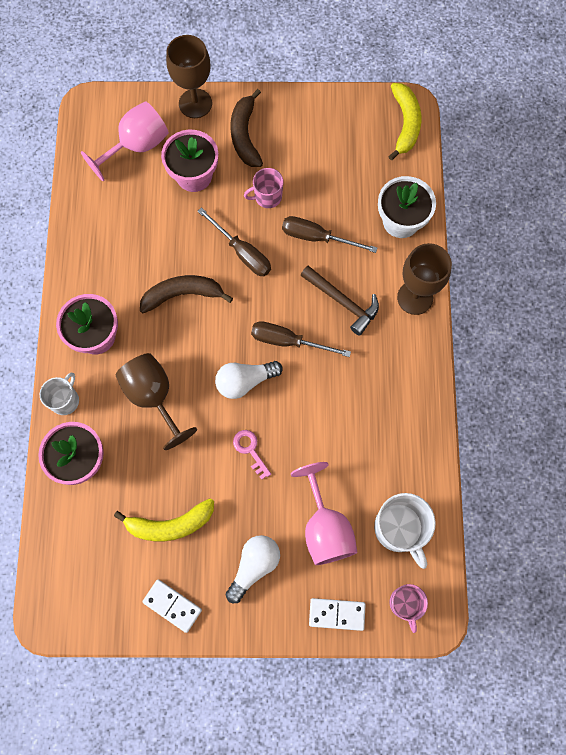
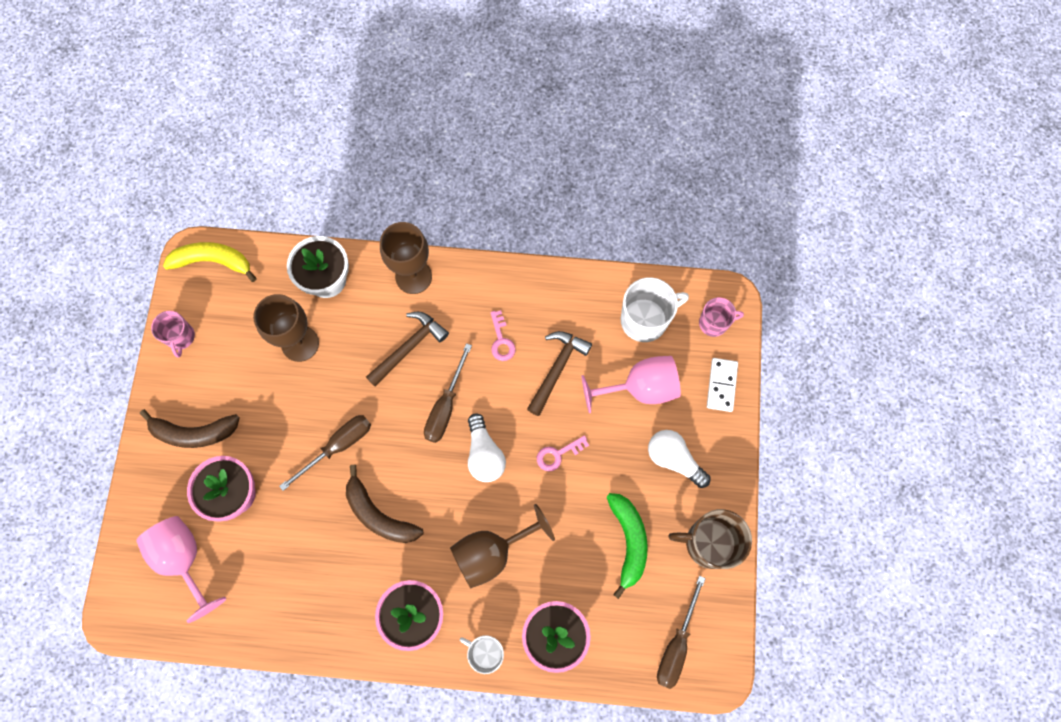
camera: 85 degrees left, 0 degrees up
yellow banana [114,498,214,541] -> green banana [606,493,648,599]
brown banana [140,275,233,313] -> brown banana turned 45 degrees counterclockwise [346,465,424,543]
white domino [142,579,202,633] -> brown mug [668,509,752,569]
brown goblet [166,35,212,118] -> brown goblet moved to [253,294,319,362]
pink mug [244,168,283,208] -> pink mug moved to [151,311,195,358]
brown screwdriver [282,216,377,253] -> brown screwdriver moved to [657,576,706,689]
none -> pink key [490,310,516,361]
none -> brown hammer [527,331,592,416]

